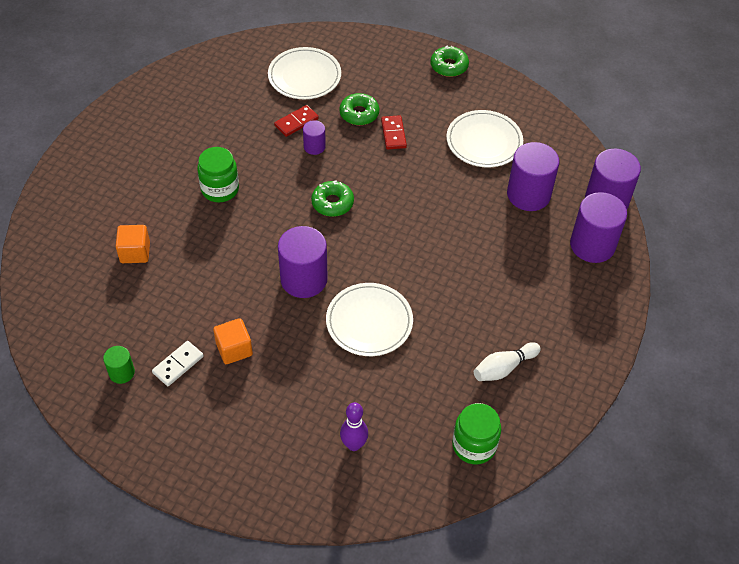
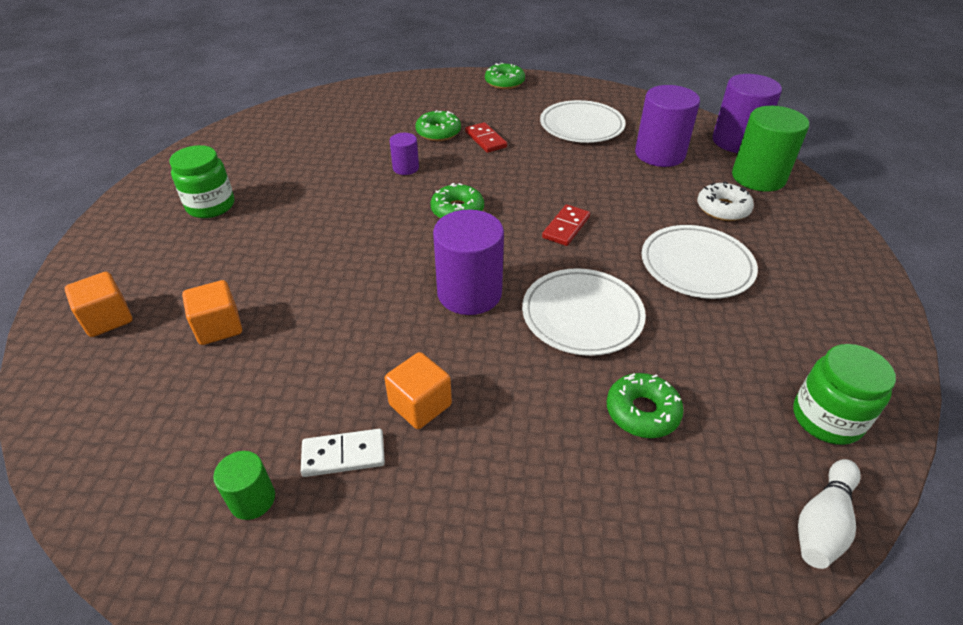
camera: 20 degrees left, 10 degrees down
white domino [152,341,204,386] -> white domino turned 60 degrees clockwise [301,429,385,477]
green jar [197,147,239,202] -> green jar moved to [169,145,234,218]
white plate [268,47,341,99] -> white plate moved to [642,225,758,299]
red domino [274,105,319,137] -> red domino moved to [542,204,590,246]
purple bowling pin [340,402,368,451] -> none
white bowling pin [474,342,540,381] -> white bowling pin moved to [798,459,861,569]
purple cylinder [570,192,627,263] -> green cylinder [732,106,809,192]
none -> orange cube [65,272,132,337]
none -> green donut [607,373,684,438]
none -> white donut [697,181,754,221]

